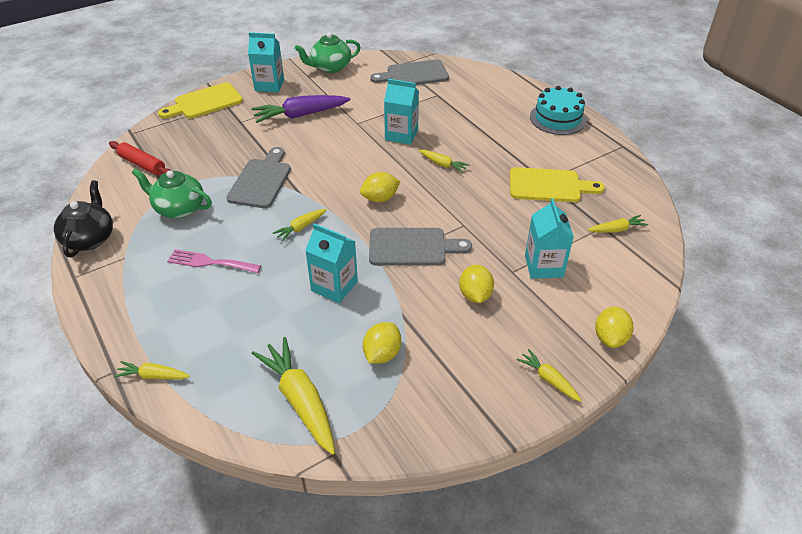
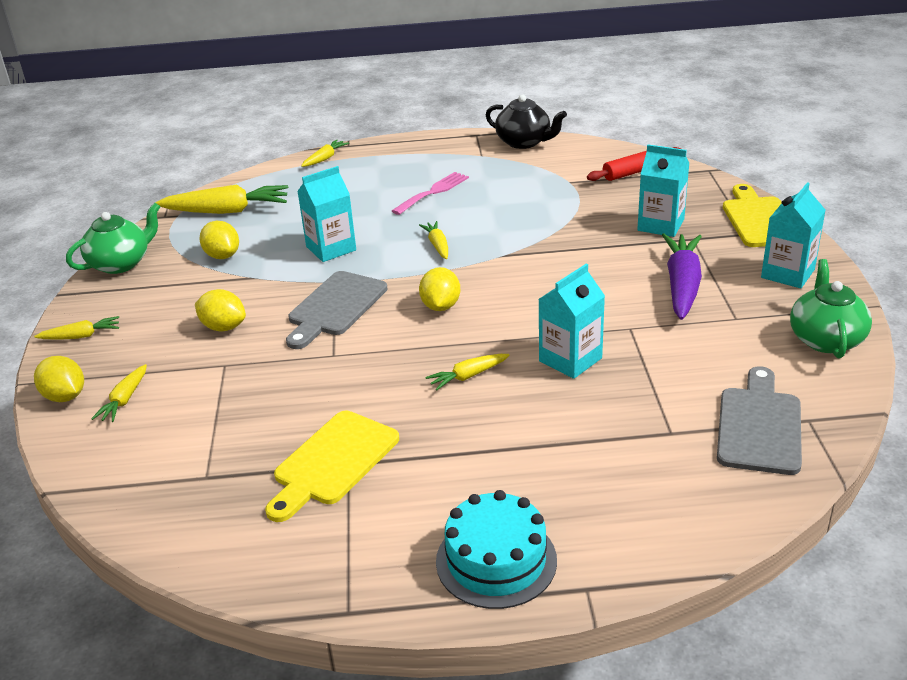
camera: 120 degrees right, 10 degrees down
green teapot [132,168,212,218] -> green teapot moved to [66,203,161,274]
grey cutting board [226,147,291,208] -> none
turquoise carton [525,198,574,279] -> turquoise carton moved to [637,144,690,237]
yellow carrot [588,215,648,233] -> yellow carrot moved to [91,364,147,422]

